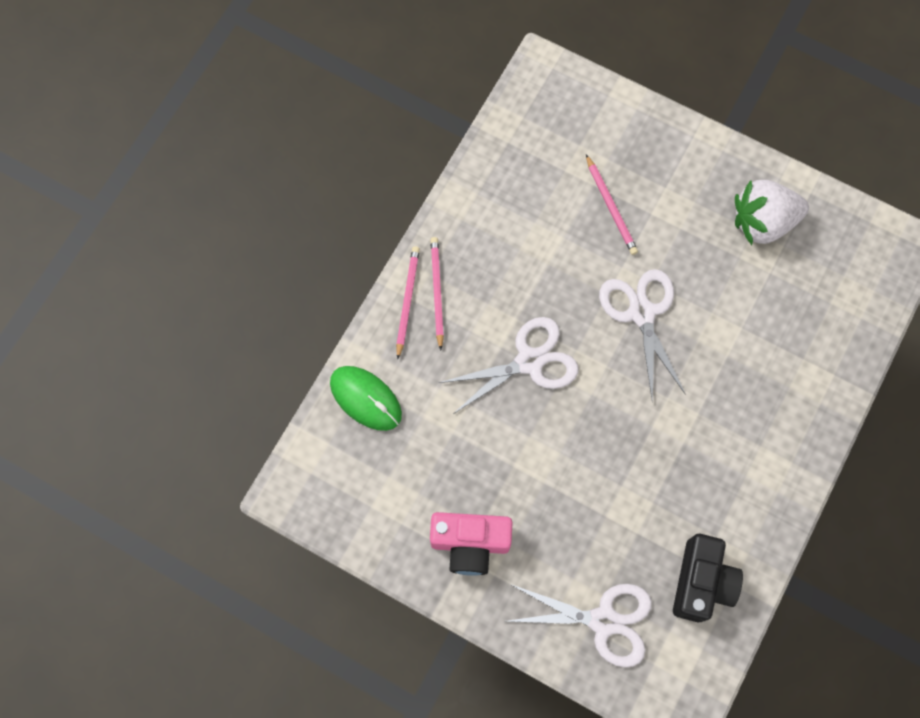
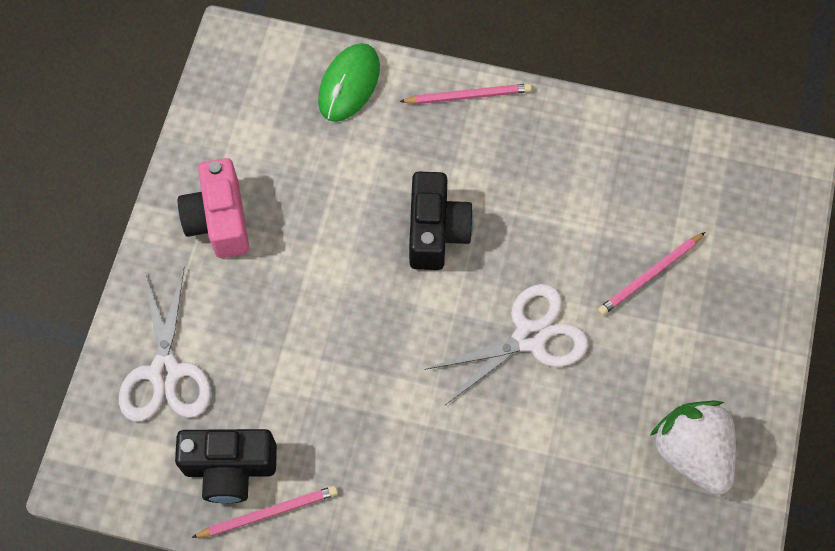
camera: 75 degrees right, 5 degrees down
pink pencil [430,237,444,350] -> pink pencil moved to [191,486,338,538]
white scissors [438,317,579,415] -> black camera [409,172,474,270]

